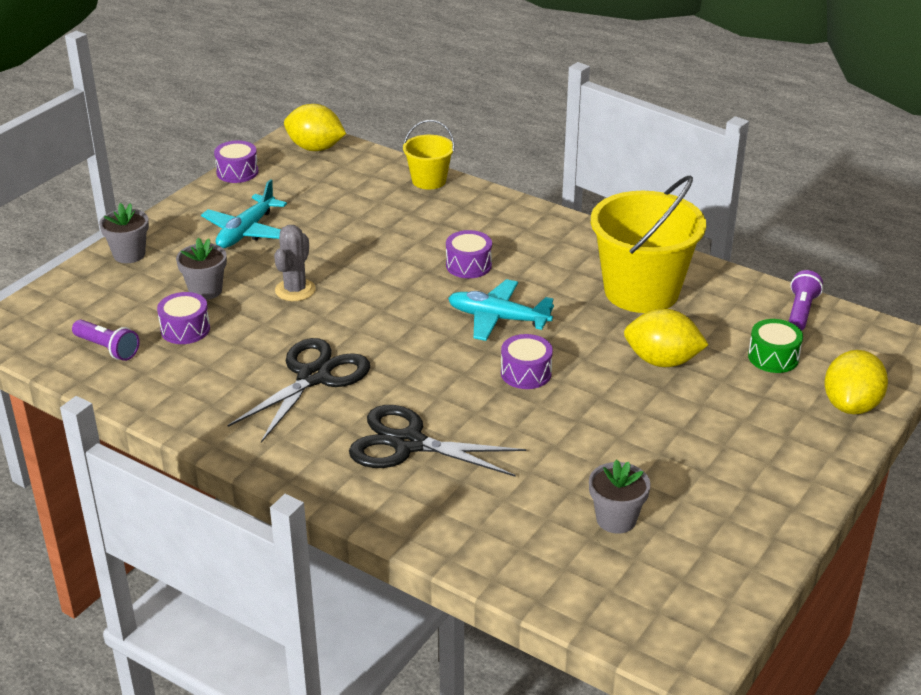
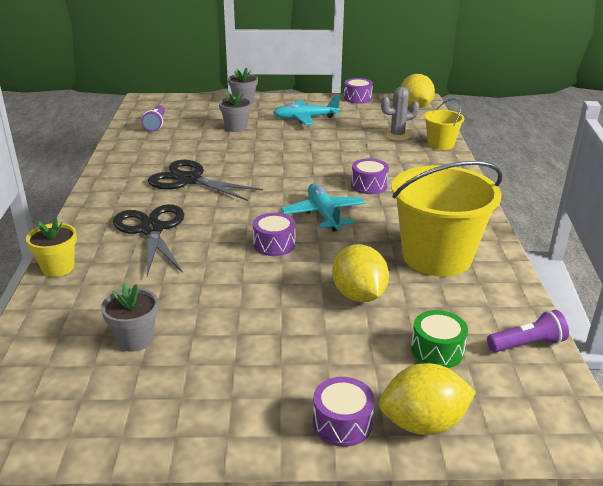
camera: 55 degrees right, 5 degrees down
purple drum [157,292,210,344] -> purple drum moved to [313,377,374,447]
black scissors [228,338,370,443] -> black scissors turned 150 degrees counterclockwise [148,160,263,201]
grey cactus [274,225,316,301] -> grey cactus moved to [381,87,419,141]
none -> yellow flower pot [26,217,77,277]

